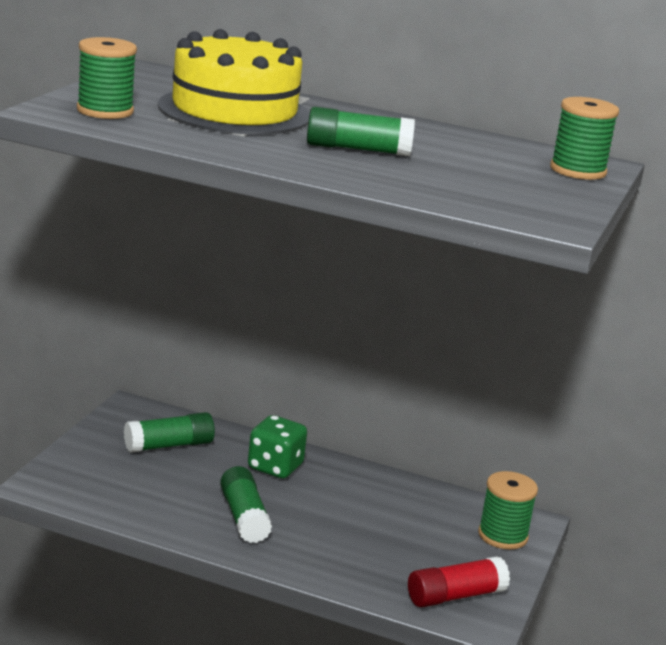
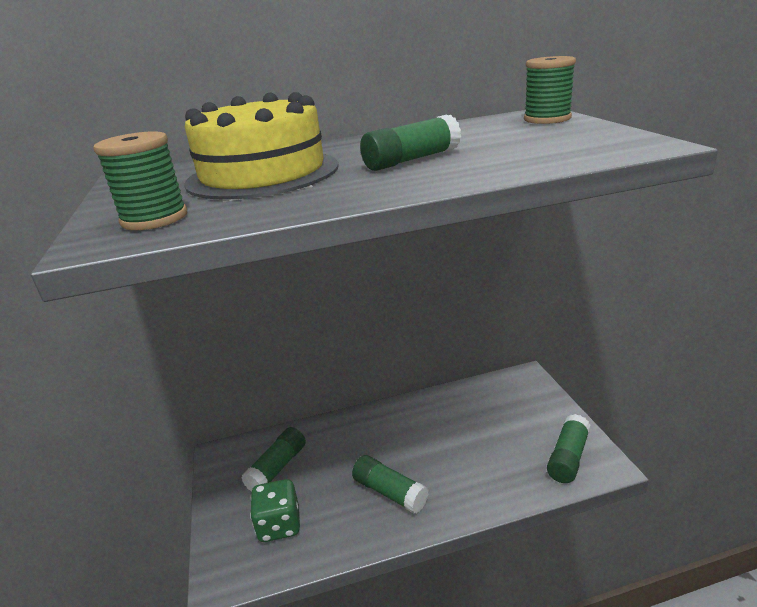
camera: 30 degrees left, 5 degrees up
green dice [248,415,307,478] -> green dice moved to [250,479,300,542]
red glue stick [408,556,510,608] -> green glue stick [547,414,590,483]
green spool [478,471,538,549] -> none

